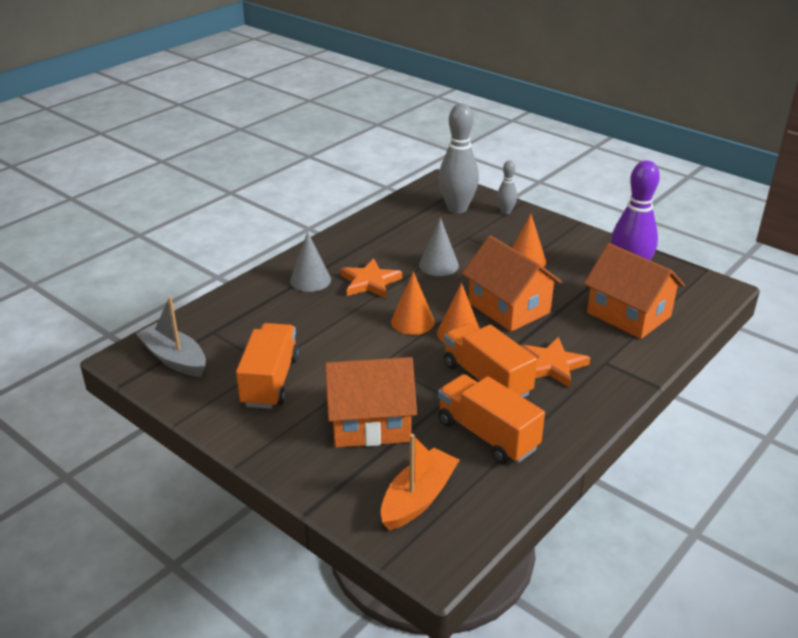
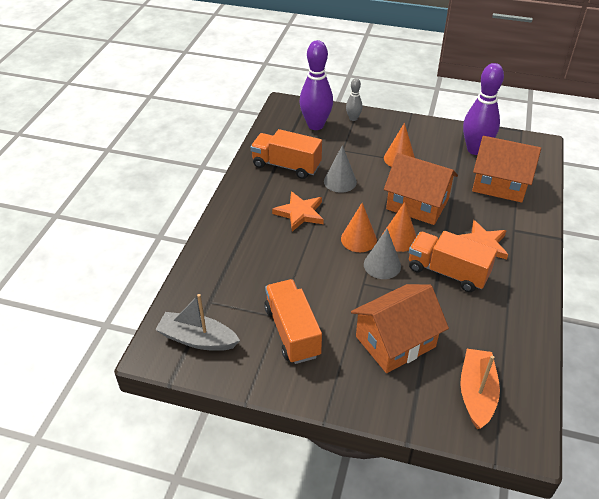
camera: 25 degrees left, 10 degrees up
grey cone [290,232,331,292] -> grey cone moved to [364,229,401,279]
grey bowling pin [438,104,479,213] -> purple bowling pin [299,40,333,130]
orange truck [438,374,545,464] -> orange truck moved to [251,129,322,179]

